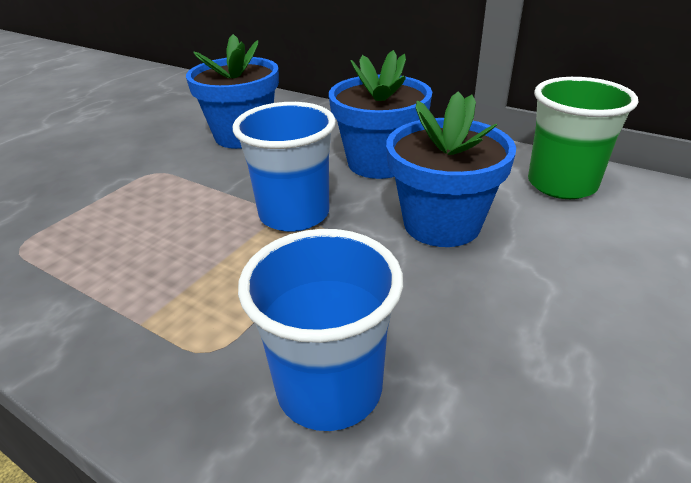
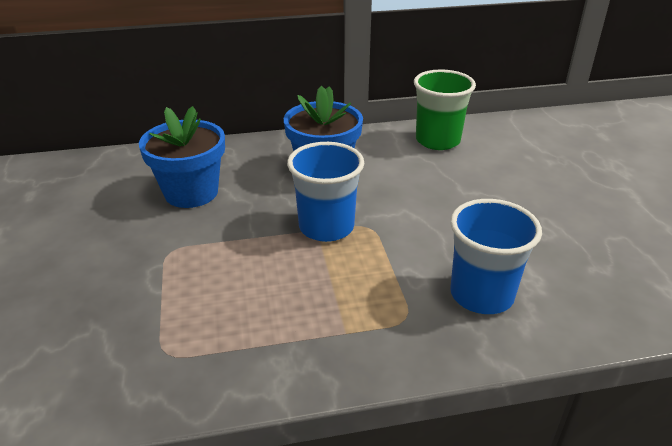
camera: 45 degrees left, 0 degrees up
blue flower pot [386,91,516,247] -> none

